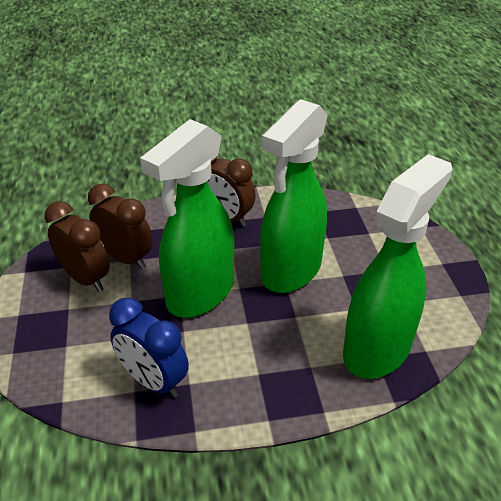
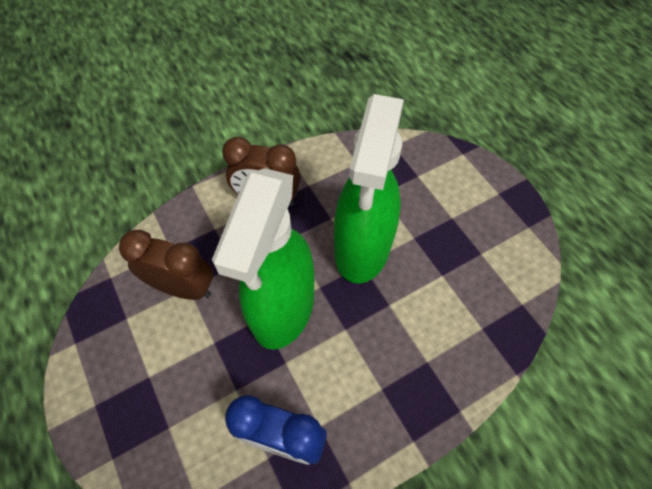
camera: 20 degrees left, 20 degrees up
brown clock [44,201,110,292] -> none
green spray bottle [343,154,452,379] -> none

